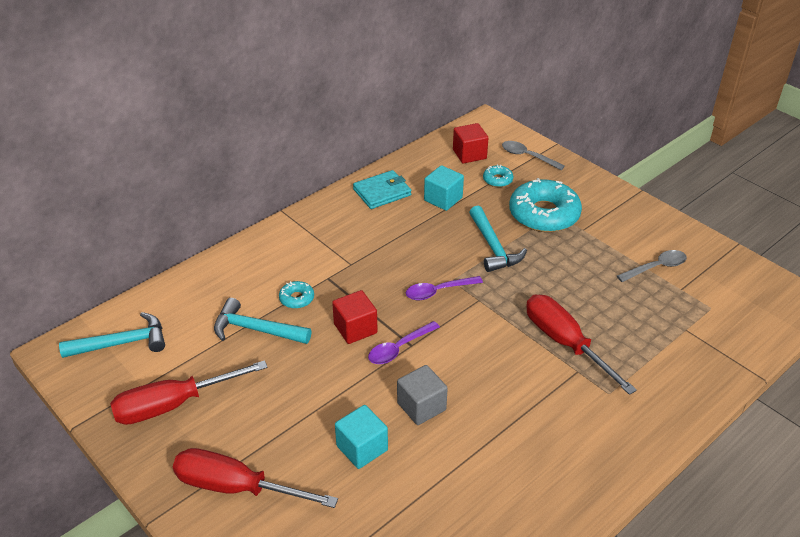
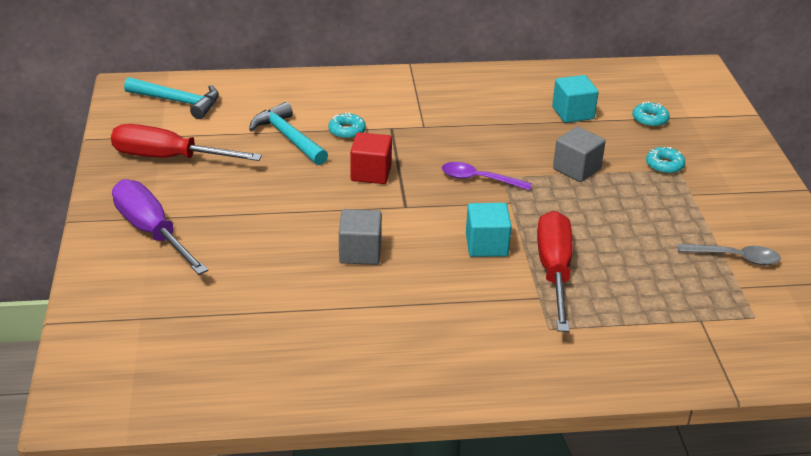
camera: 35 degrees right, 5 degrees down
red screwdriver [173,448,338,508] -> purple screwdriver [112,179,208,275]
turquoise cube [335,405,388,469] -> turquoise cube moved to [466,203,512,257]
turquoise wallet [353,170,411,209] -> none
purple spoon [368,321,440,364] -> none
red cube [453,123,488,164] -> none
turquoise hammer [469,206,527,272] -> grey cube [553,127,606,182]
grey spoon [502,141,565,170] -> none
turquoise donut [509,178,582,232] -> turquoise donut [646,147,685,174], size x0.44

